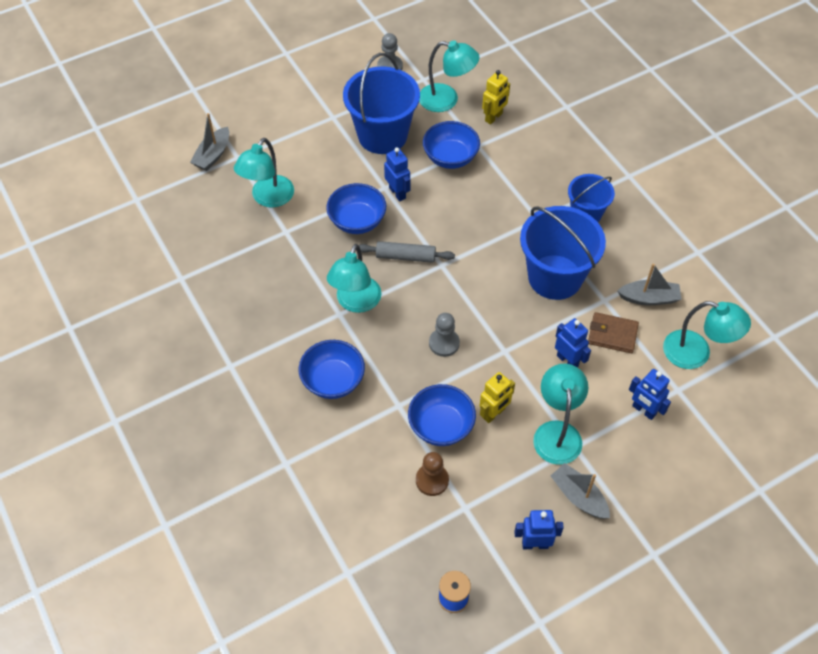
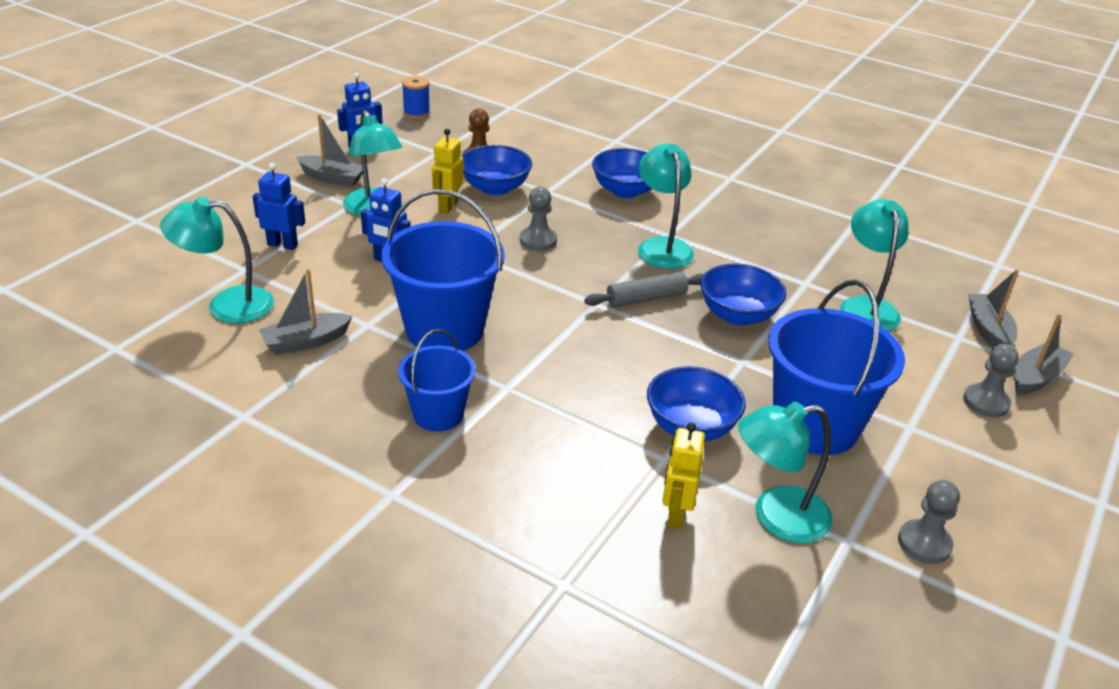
camera: 150 degrees right, 20 degrees down
blue robot [384,147,410,201] -> none
brown wallet [588,312,639,353] -> none
none -> grey pawn [963,344,1019,417]
none -> grey boat [1014,313,1074,395]

